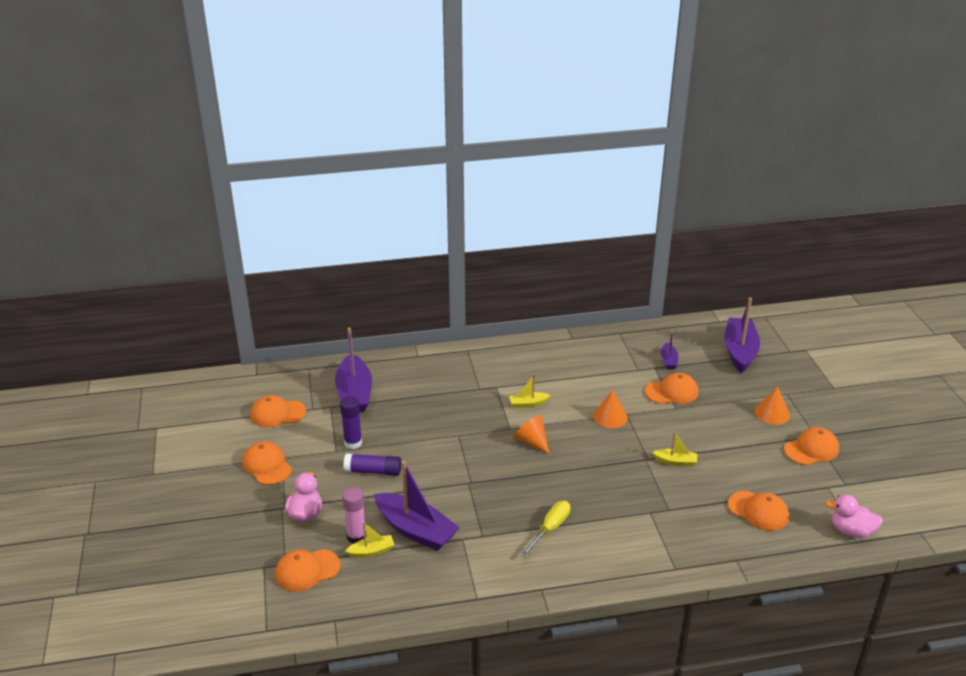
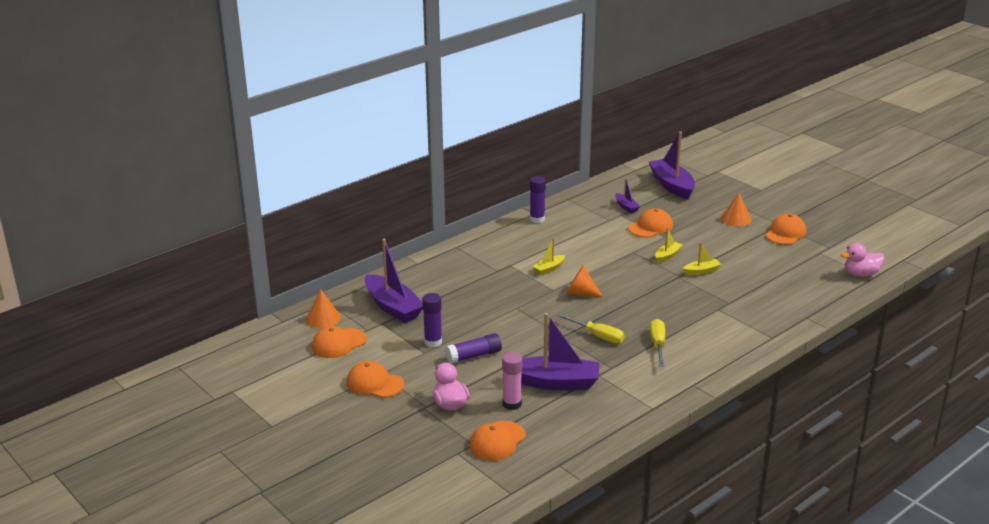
camera: 30 degrees left, 5 degrees down
yellow boat [345,522,395,558] -> yellow boat moved to [655,228,682,263]
orange cone [593,390,628,428] -> orange cone moved to [306,290,341,328]
orange cap [728,491,789,531] -> none
none -> purple glue stick [530,176,546,223]
none -> yellow screwdriver [556,313,625,344]

